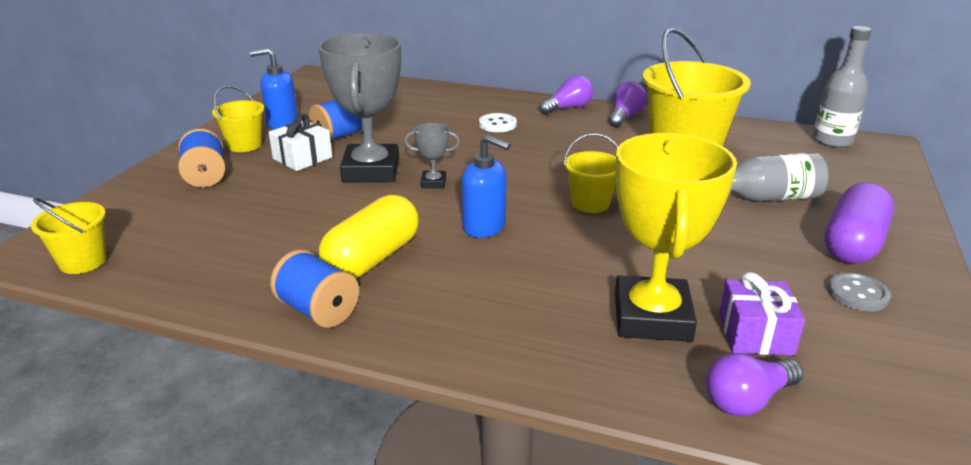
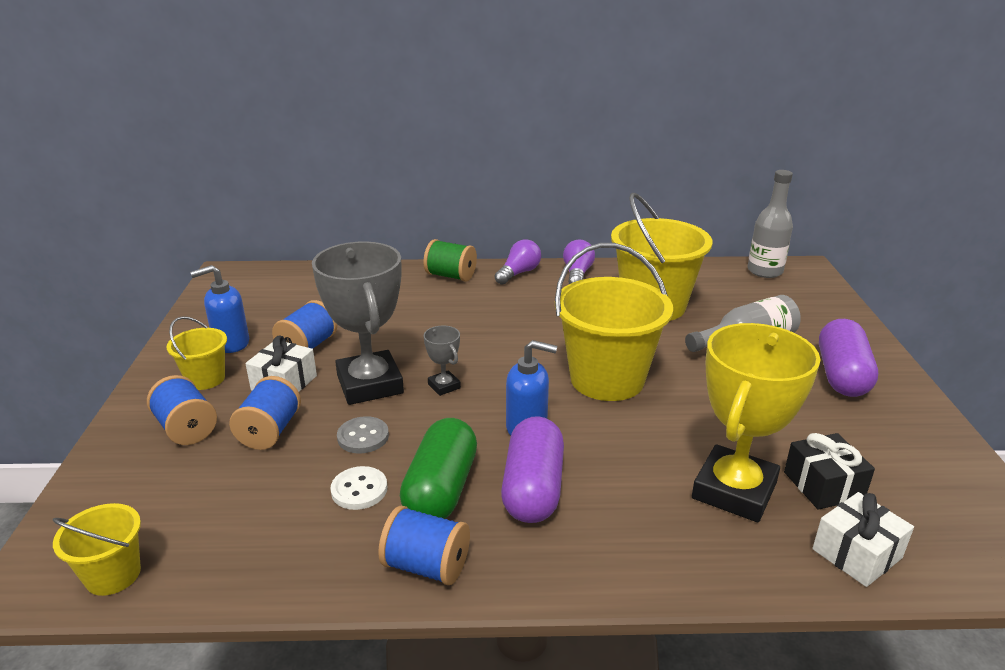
camera: 20 degrees left, 0 degrees up
yellow capsule [319,195,419,278] -> green capsule [400,418,477,519]
grey trophy [404,123,460,188] -> grey trophy turned 75 degrees clockwise [424,326,461,396]
white button [479,113,517,132] -> white button moved to [330,466,387,510]
yellow bucket [563,133,618,213] -> yellow bucket [555,243,673,401], size x1.99
yellow trophy [615,133,737,342] -> yellow trophy turned 45 degrees clockwise [692,323,821,522]
purple light bulb [706,353,803,417] -> white gift [812,492,914,587]
purple gift [719,272,805,355] -> black gift [784,433,875,510]
grey button [827,272,891,312] -> grey button moved to [337,416,389,454]
none -> blue spool [229,376,301,450]
none -> green spool [423,239,477,282]
none -> purple capsule [501,416,564,523]

